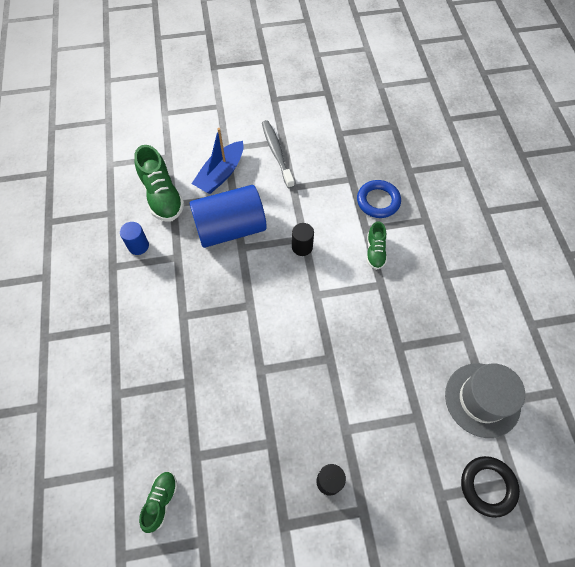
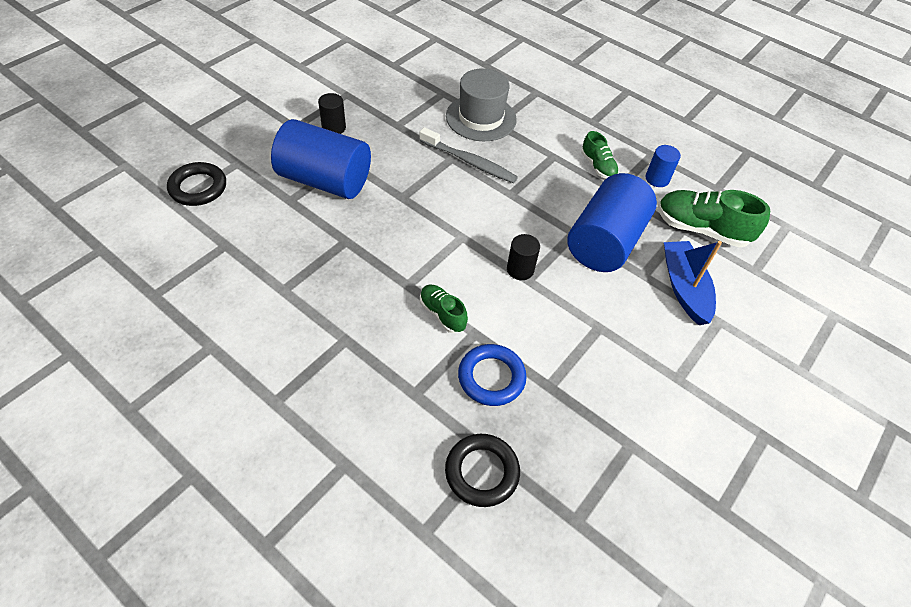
camera: 135 degrees right, 10 degrees down
green shoe [139,472,178,533] -> green shoe moved to [581,131,619,179]
grey toothbrush [262,120,295,189] -> grey toothbrush moved to [419,127,518,183]
grey hat [445,363,525,438] -> grey hat moved to [446,68,517,141]
none -> blue cylinder [271,119,371,199]
none -> black ring [445,434,520,507]

